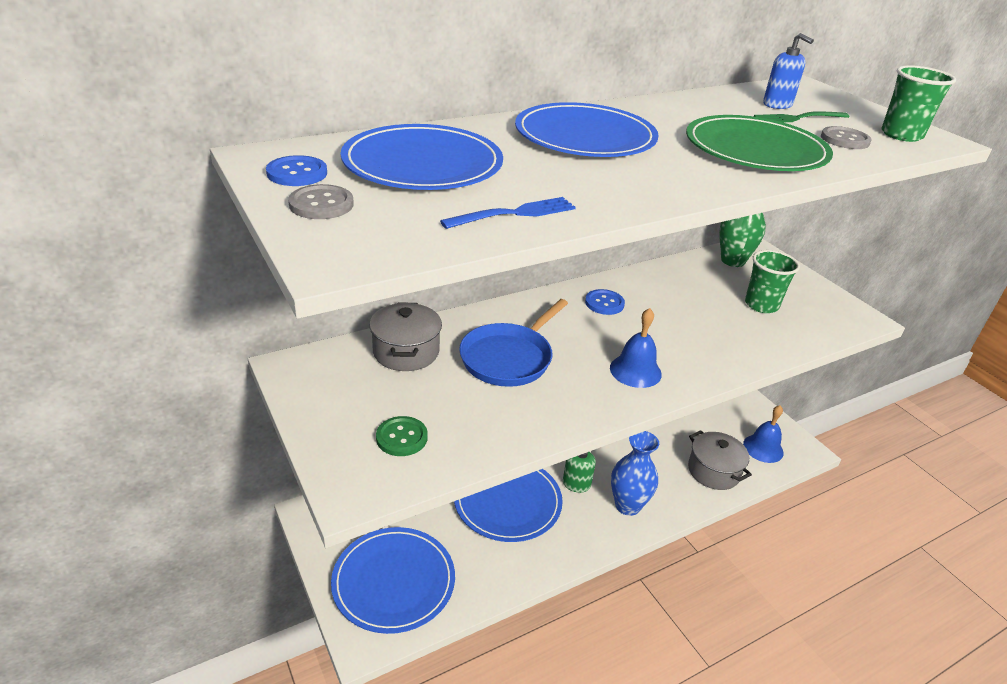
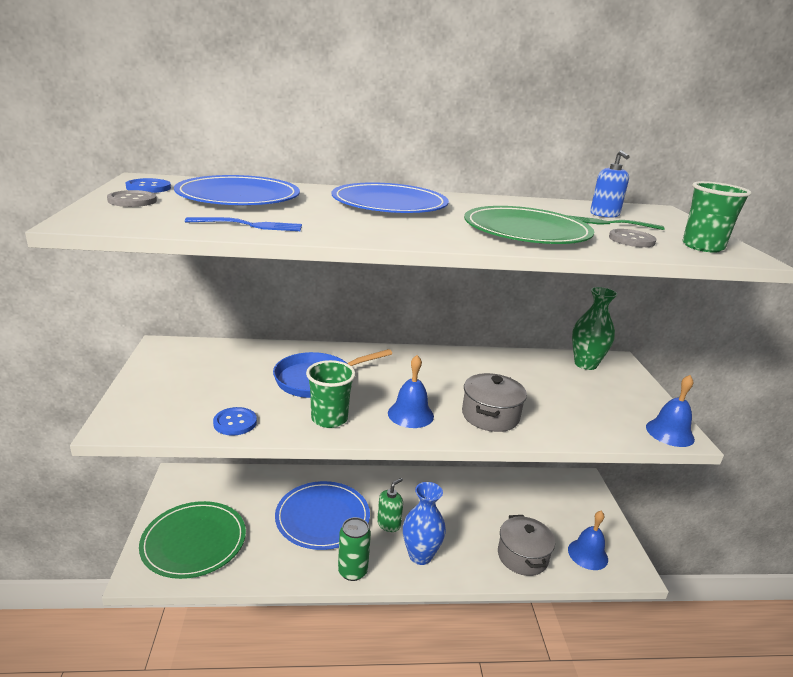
camera: 25 degrees right, 10 degrees down
blue plate [331,527,455,634] -> green plate [139,501,246,579]
grey pot [369,302,442,371] -> grey pot moved to [462,373,527,432]
green button [376,416,428,456] -> none
blue button [585,289,625,315] -> blue button moved to [213,407,257,436]
green cup [745,250,800,313] -> green cup moved to [306,360,356,428]
none -> green can [338,517,371,581]
none -> blue bell [646,375,695,447]

